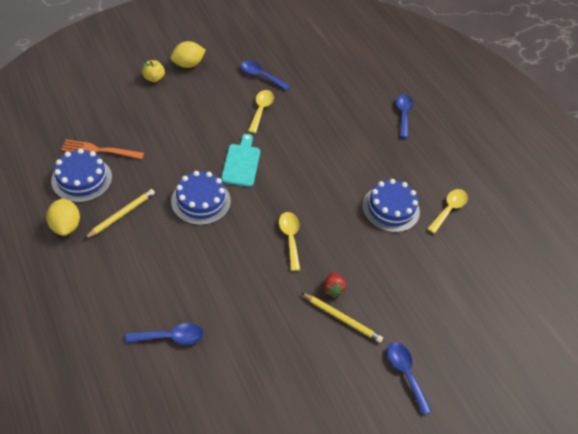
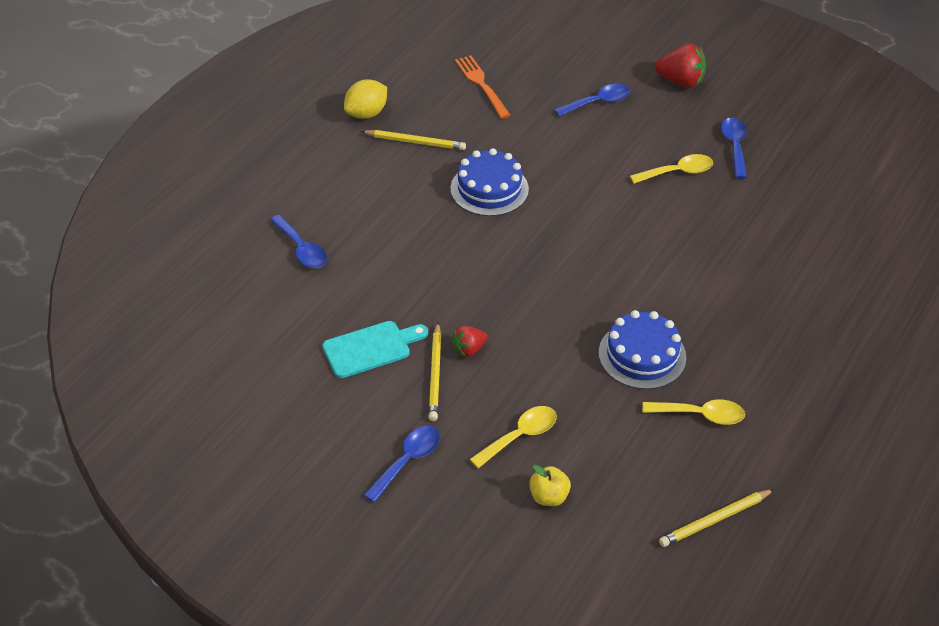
camera: 65 degrees right, 5 degrees down
blue cake [51,148,112,202] -> none
yellow apple [142,60,165,82] -> yellow apple moved to [529,465,571,506]
yellow lemon [171,41,206,68] -> red strawberry [655,44,706,88]
turquoise cutting board [221,133,260,187] -> turquoise cutting board moved to [322,321,428,378]
yellow spoon [279,212,300,271] -> yellow spoon moved to [470,406,557,469]
blue spoon [396,94,413,138] -> blue spoon moved to [555,84,630,117]
none -> yellow pencil [659,489,775,547]

